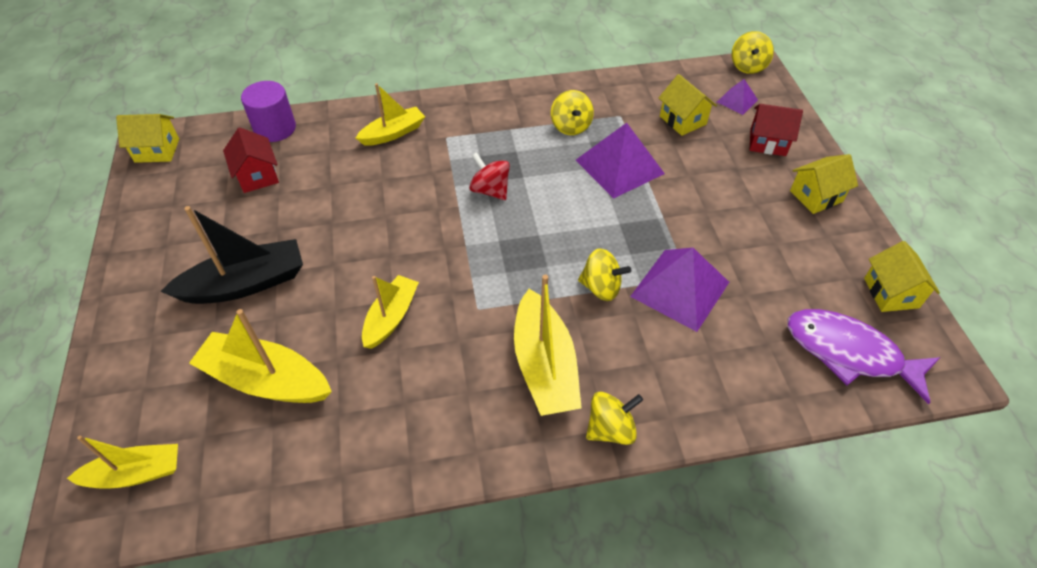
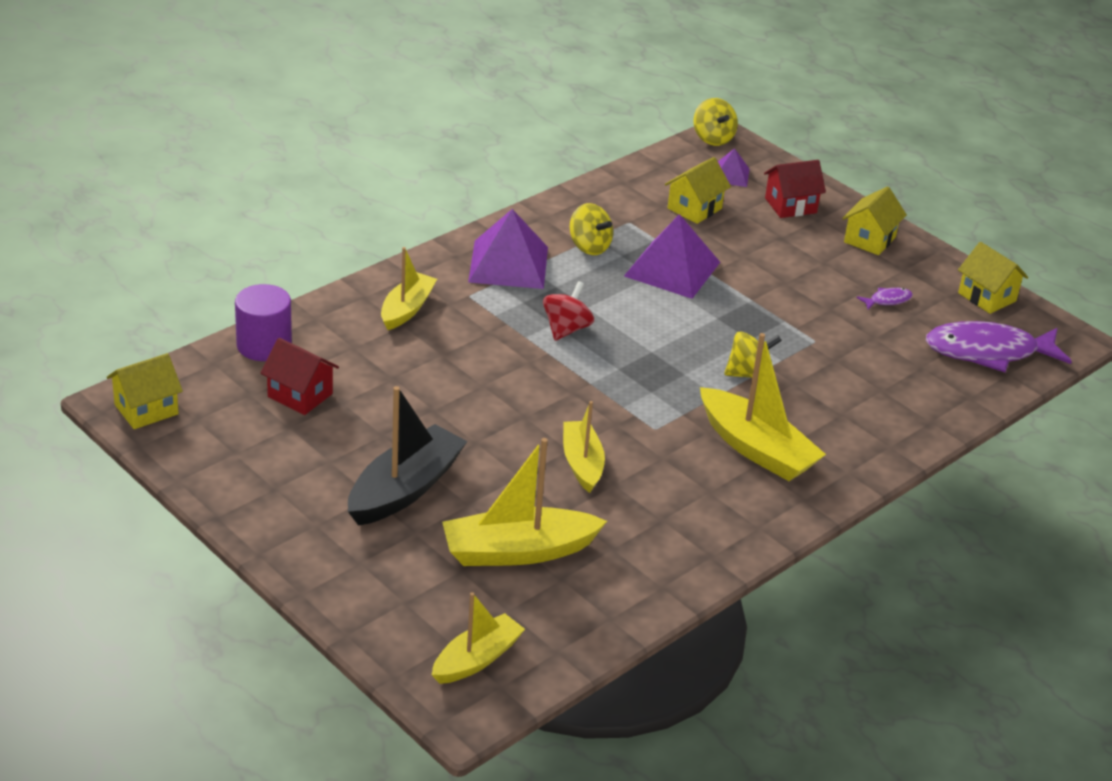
camera: 35 degrees left, 15 degrees down
red spinning top [469,152,510,200] -> red spinning top turned 105 degrees clockwise [543,281,594,341]
yellow spinning top [586,392,643,445] -> none
purple pyramid [630,248,729,332] -> purple pyramid moved to [468,209,548,289]
yellow house [659,74,717,136] -> yellow house turned 75 degrees counterclockwise [665,157,731,224]
none -> purple fish [857,288,913,310]

